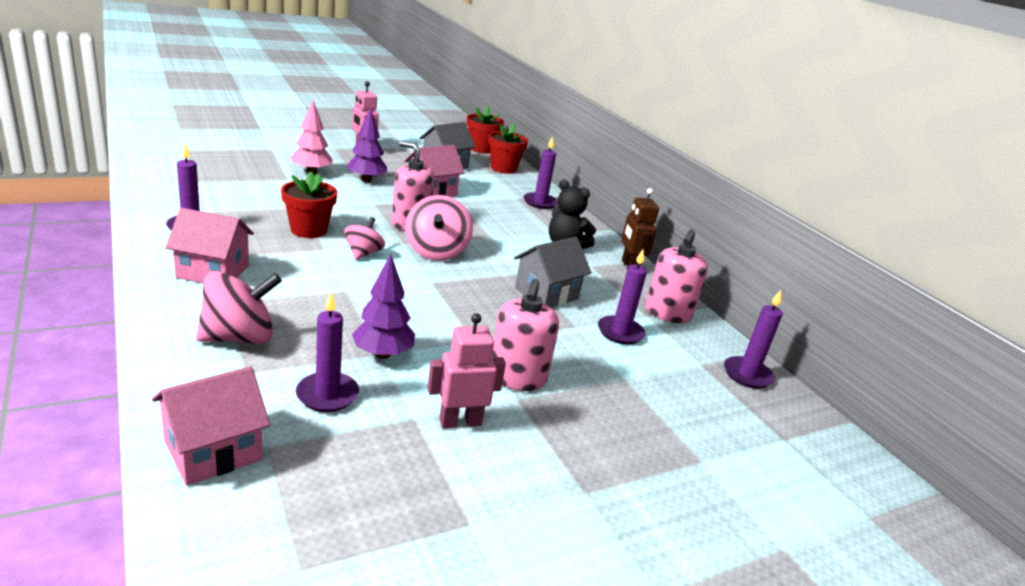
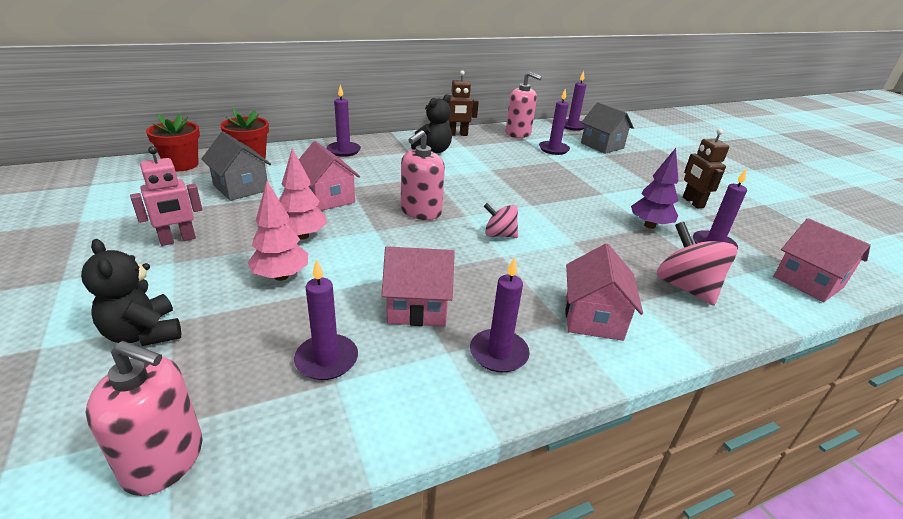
camera: 85 degrees left, 5 degrees up
red flower pot [281,172,337,238] -> none
purple tree [346,108,387,182] -> pink tree [279,148,327,240]
pink spinning top [405,195,473,261] -> none
pink robot [427,313,506,428] -> brown robot [683,129,729,208]
pink soap dispenser [492,279,559,391] -> pink soap dispenser moved to [85,341,203,496]
grey house [514,237,592,308] -> grey house moved to [581,103,634,154]
none -> black teddy bear [81,239,181,346]
none -> purple candle [294,259,358,380]
none -> pink house [381,246,455,326]

